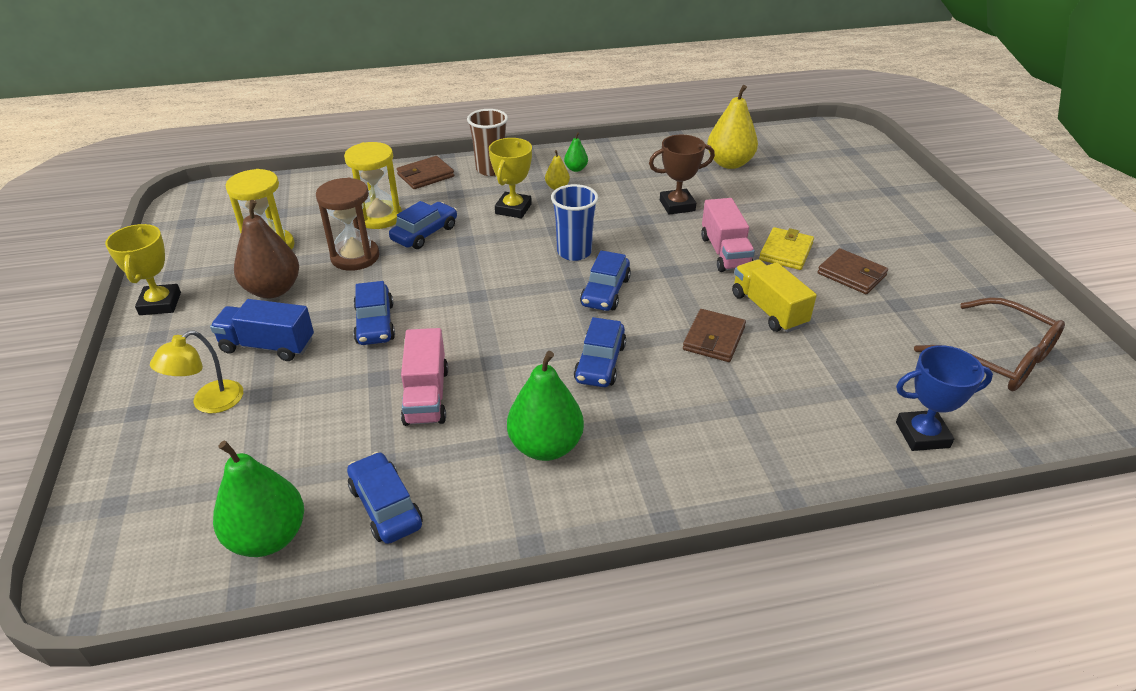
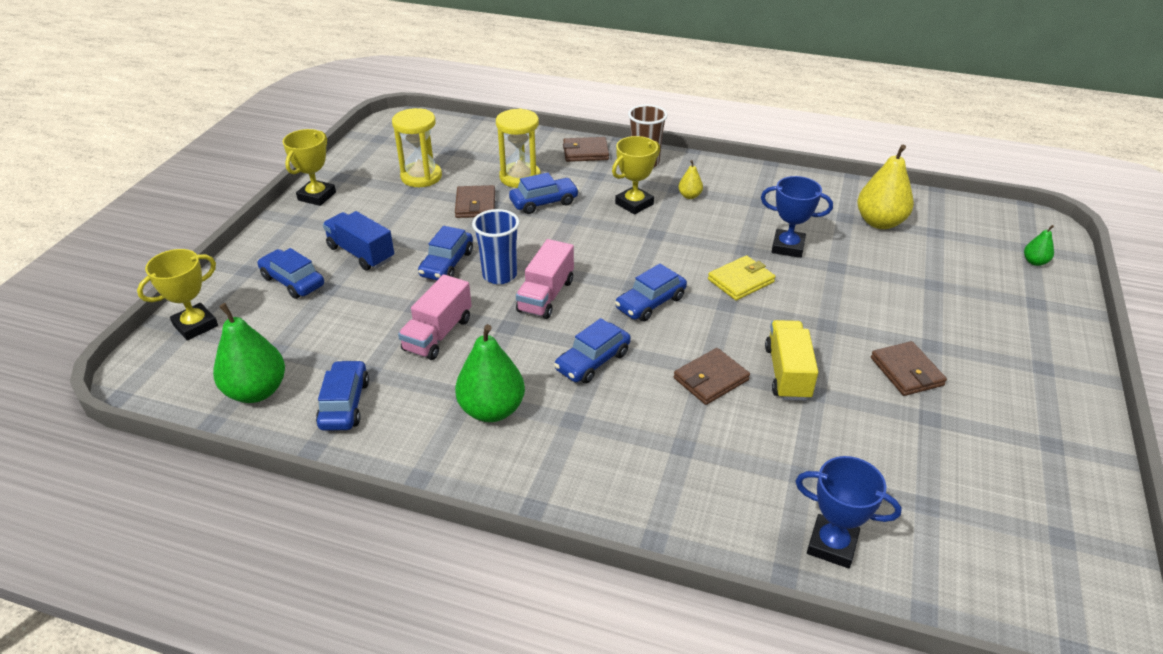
camera: 30 degrees right, 0 degrees up
yellow lamp [150,330,243,413] -> blue car [257,248,324,299]
brown pear [234,200,299,298] -> none
brown hourglass [316,178,380,271] -> brown wallet [455,185,495,218]
blue cup [551,184,599,261] -> blue cup moved to [472,209,520,284]
green pear [564,132,588,172] -> green pear moved to [1024,225,1054,266]
brown trophy [649,135,715,215] -> blue trophy [761,176,833,258]
pink truck [701,198,755,272] -> pink truck moved to [516,239,574,319]
yellow wallet [759,227,814,270] -> yellow wallet moved to [708,255,775,301]
brown glasses [914,297,1065,391] -> none
none -> yellow trophy [137,249,218,341]

